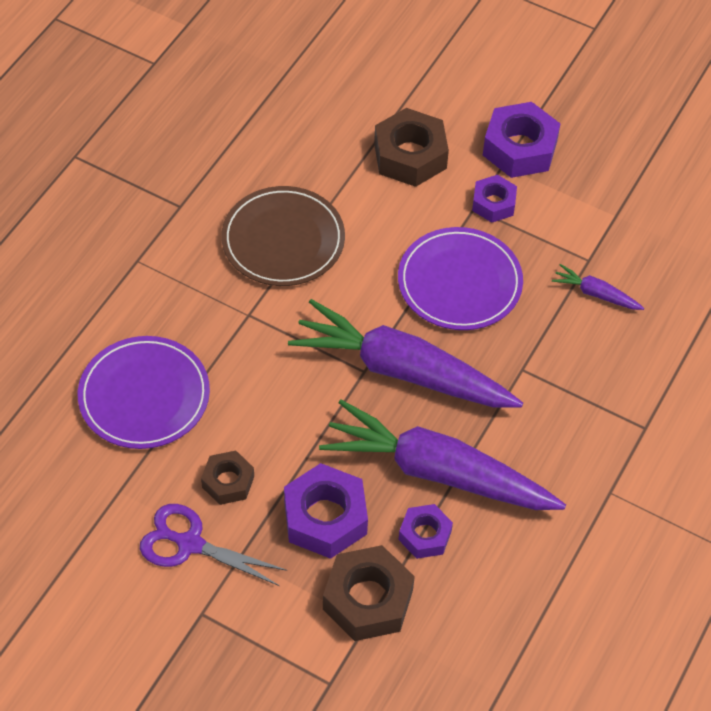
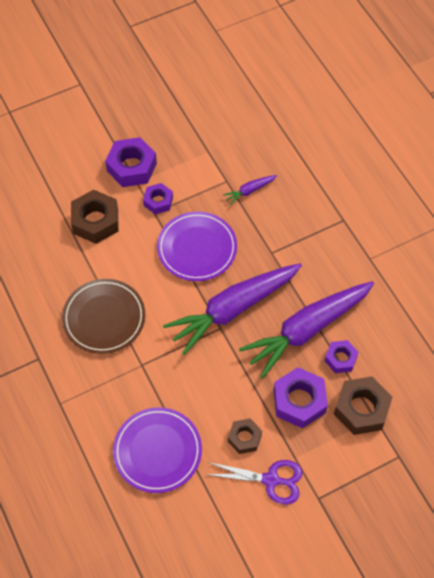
camera: 55 degrees left, 5 degrees up
purple scissors [140,504,287,586] -> purple scissors turned 135 degrees counterclockwise [205,460,303,505]

